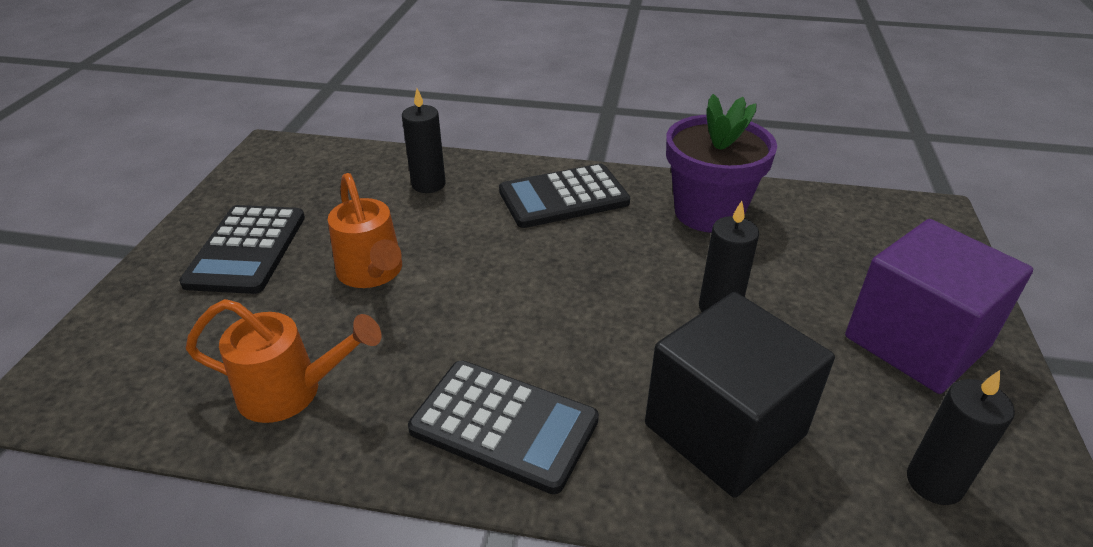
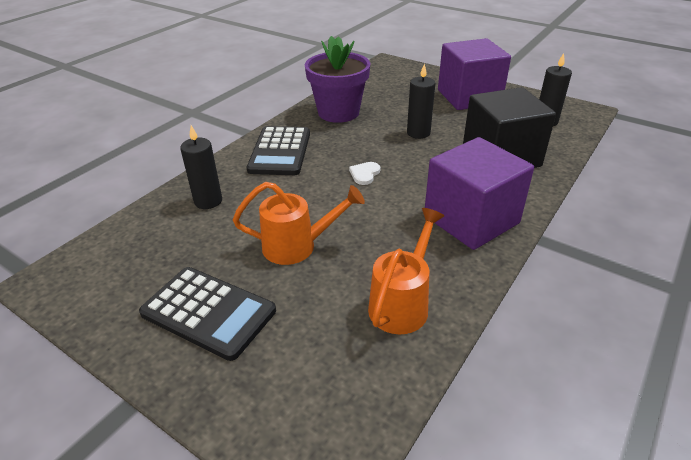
camera: 65 degrees left, 0 degrees up
black calculator [408,361,599,494] -> purple cube [425,137,534,250]
none -> white heart [349,162,380,185]

